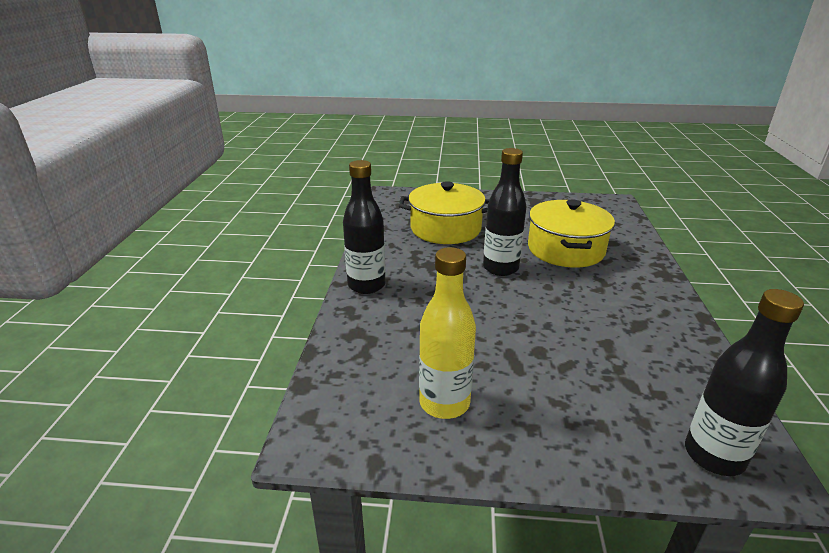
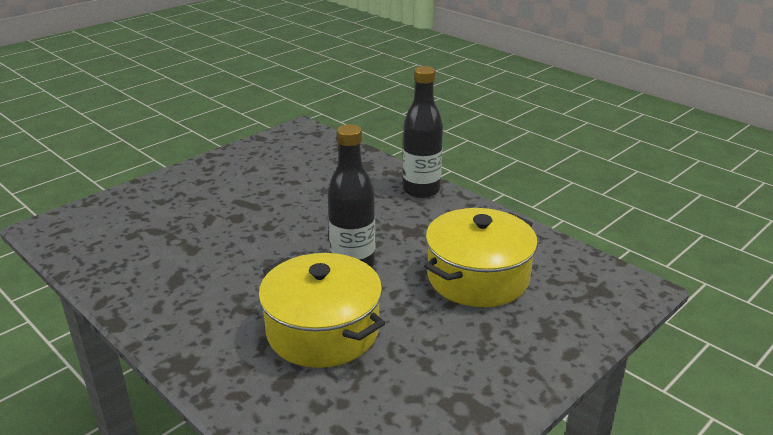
camera: 130 degrees right, 0 degrees up
yellow bottle [419,247,476,419] -> none
black bottle [685,289,804,476] -> none

